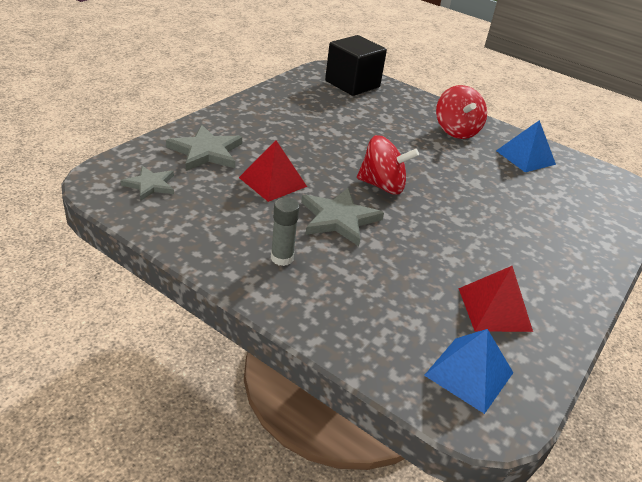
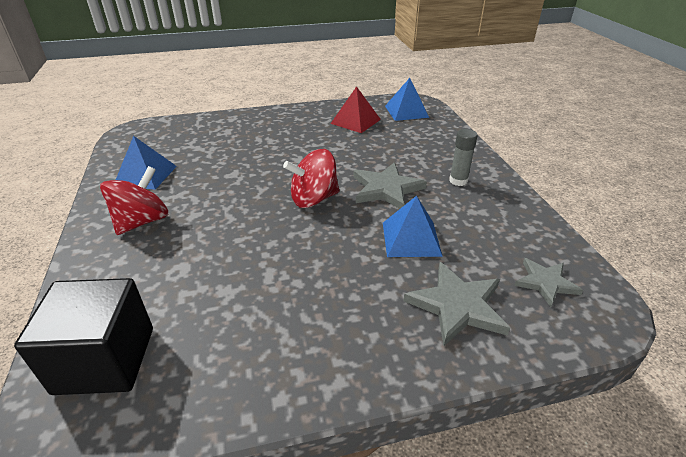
camera: 135 degrees left, 0 degrees up
red pyramid [239,140,307,202] -> blue pyramid [383,196,443,257]
red spinning top [357,135,419,195] -> red spinning top turned 75 degrees counterclockwise [283,149,339,208]

